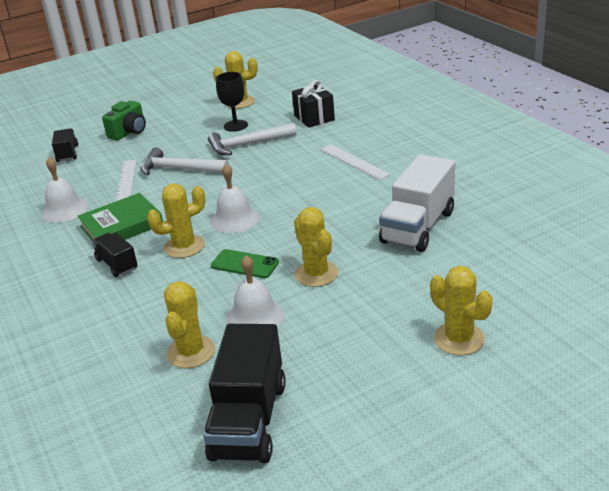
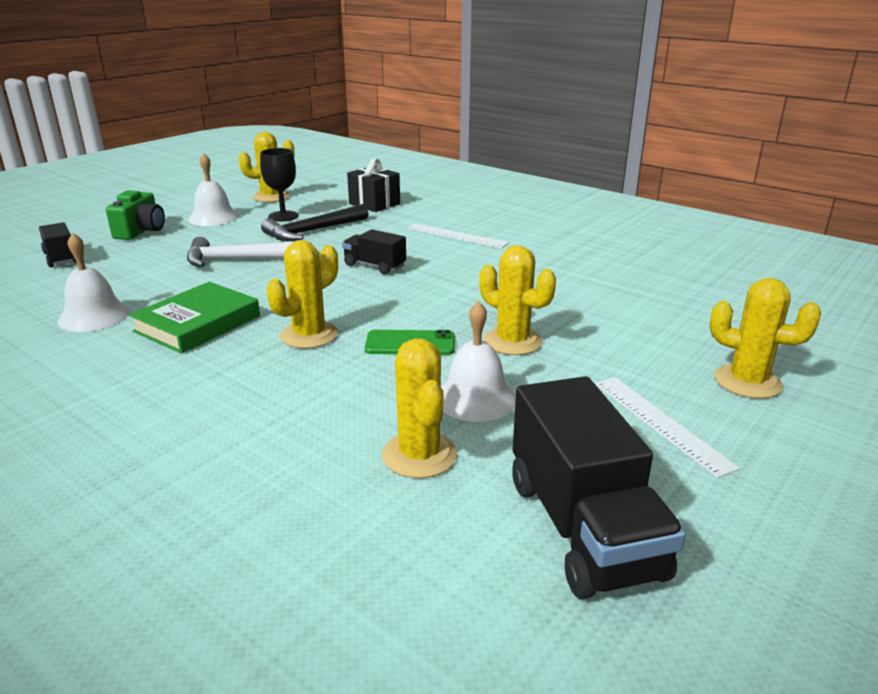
camera: 25 degrees left, 5 degrees down
black truck [92,232,137,277] -> black truck moved to [342,229,406,274]
white ruler [115,160,137,202] -> white ruler moved to [595,377,740,478]
white hammer [208,123,297,155] -> black hammer [261,204,369,241]
white bell [211,164,259,233] -> white bell moved to [188,153,239,226]
white truck [379,154,455,252] -> none

